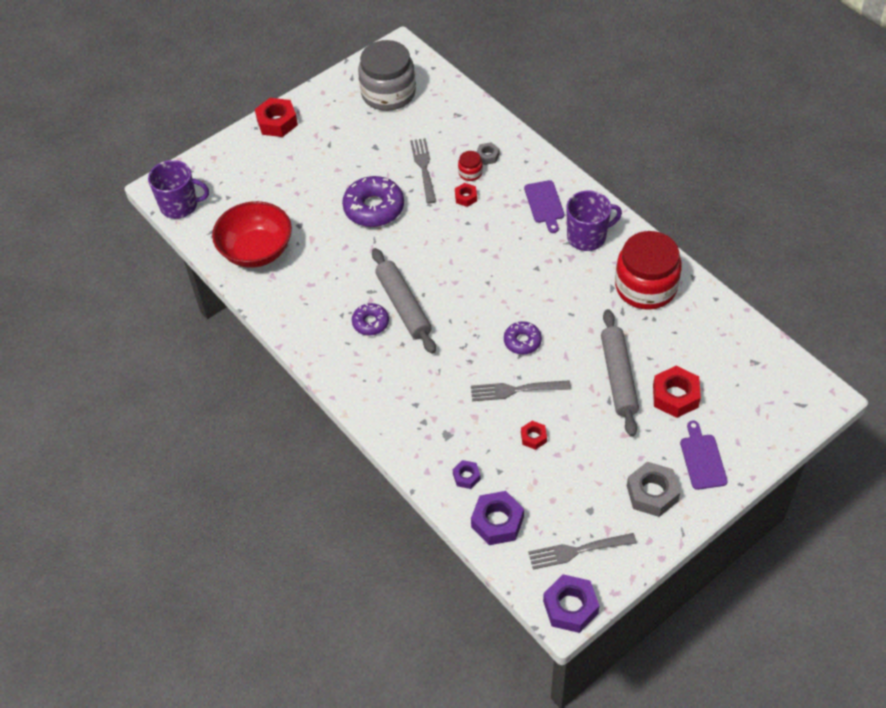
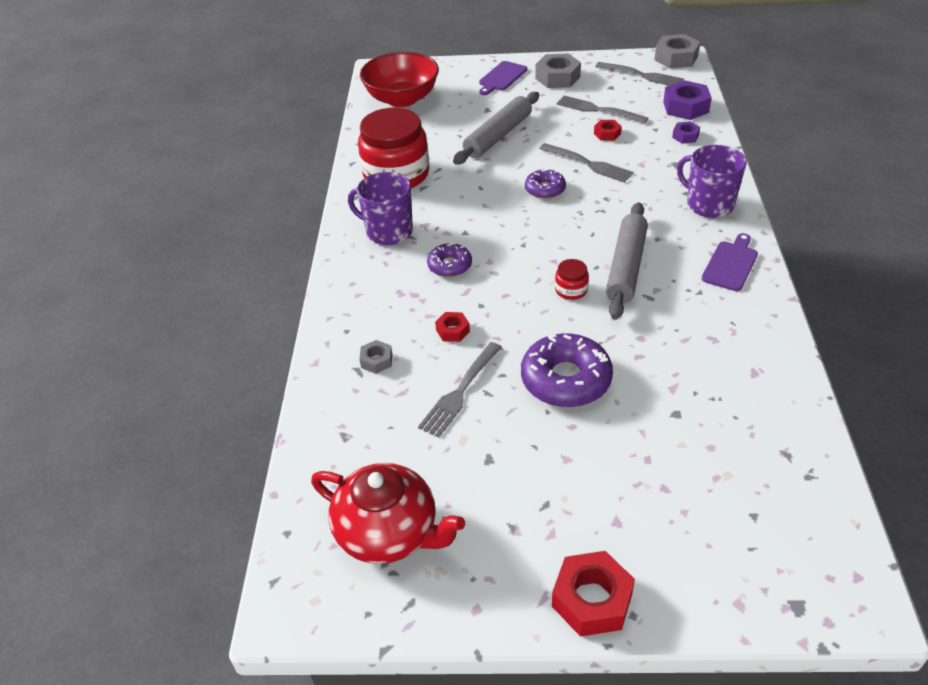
camera: 140 degrees left, 10 degrees down
purple mug [148,160,209,219] -> purple mug moved to [677,145,747,218]
red bowl [212,201,292,268] -> red bowl moved to [360,52,439,107]
purple donut [352,303,389,335] -> purple donut moved to [427,242,472,277]
grey jar [358,40,416,111] -> red teapot [311,463,465,564]
red jar [458,151,483,181] -> red jar moved to [555,259,589,300]
purple cutting board [524,180,564,233] -> purple cutting board moved to [702,233,758,291]
purple nut [543,574,599,633] -> grey nut [654,34,700,68]
red nut [653,366,701,418] -> none
none -> grey fork [556,96,648,124]

